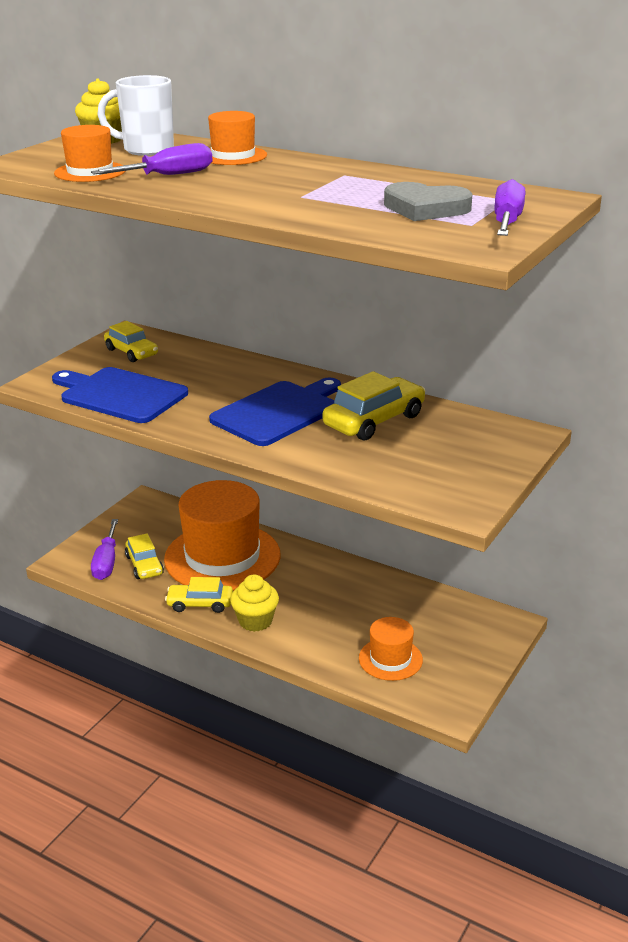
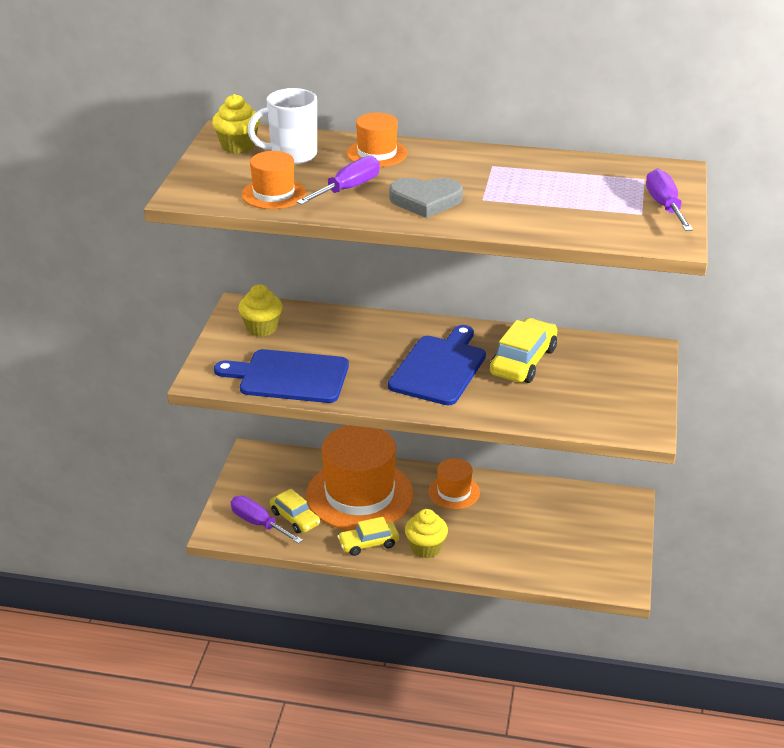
camera: 20 degrees left, 5 degrees up
purple screwdriver [91,519,118,580] -> purple screwdriver turned 150 degrees clockwise [231,496,303,544]
yellow car [104,321,158,362] -> yellow cupcake [238,284,283,337]
orange hat [359,617,423,681] -> orange hat moved to [428,458,480,509]
grey heart [384,182,472,221] -> grey heart moved to [389,178,463,218]

